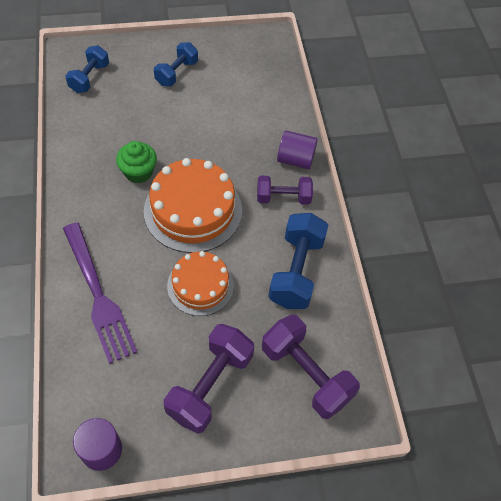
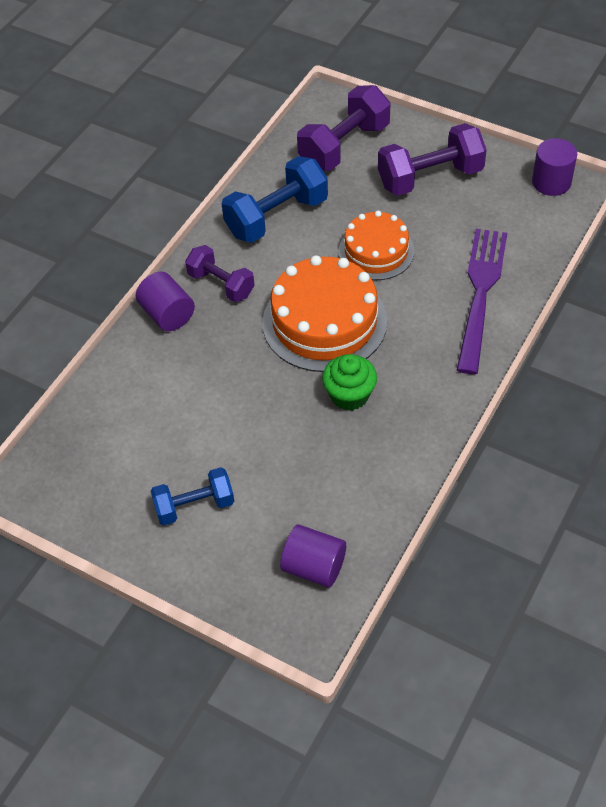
camera: 135 degrees left, 5 degrees down
blue dumbbell [65,45,109,93] -> purple cylinder [280,524,346,588]
purple dumbbell [262,314,360,419] -> purple dumbbell turned 45 degrees clockwise [297,85,390,171]

